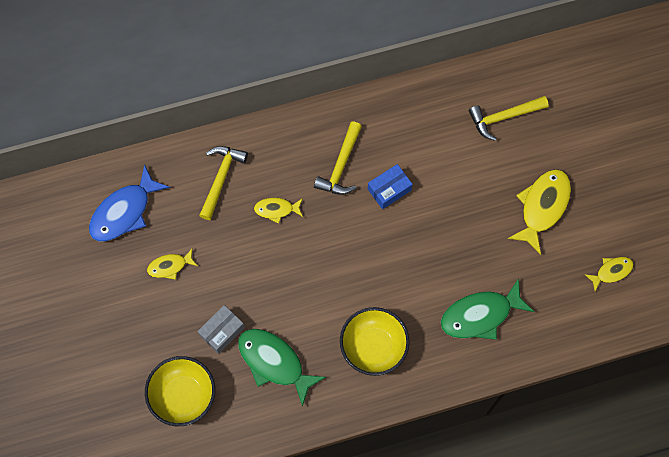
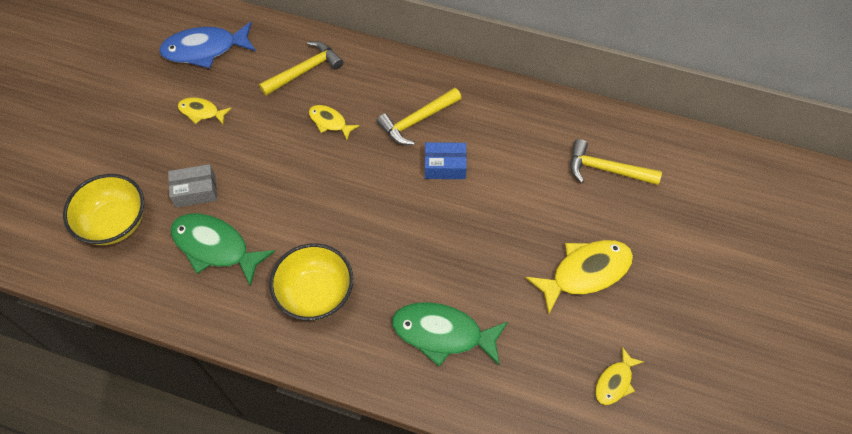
camera: 35 degrees right, 10 degrees down
green fish [238,329,326,407] -> green fish turned 45 degrees counterclockwise [170,213,275,287]
yellow fish [585,257,634,291] -> yellow fish turned 120 degrees clockwise [595,347,644,405]

